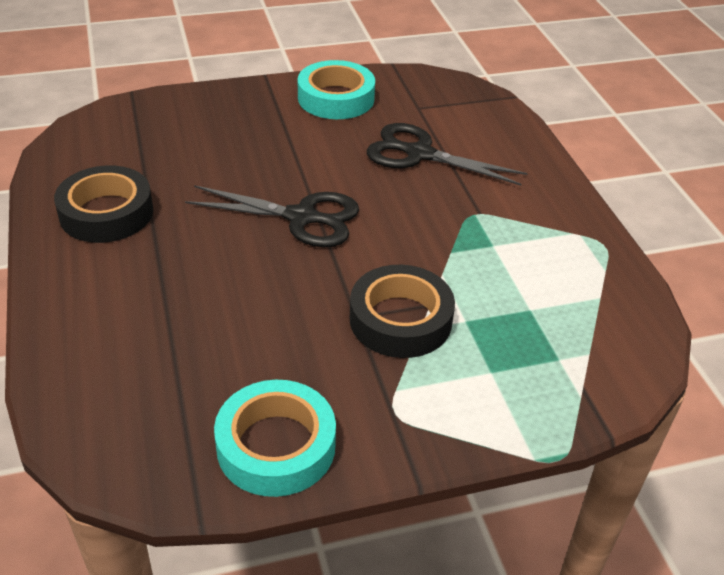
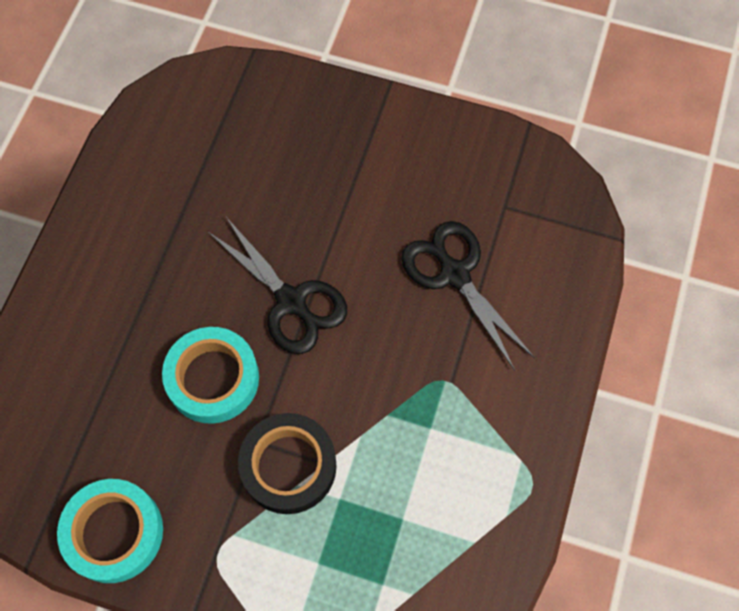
camera: 35 degrees right, 25 degrees up
black tape [54,166,153,243] -> none
turquoise tape [298,60,375,119] -> turquoise tape moved to [162,327,259,424]

